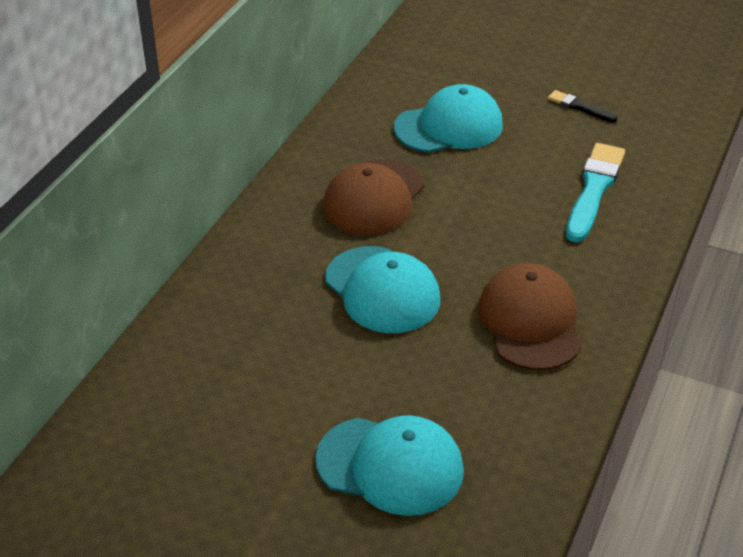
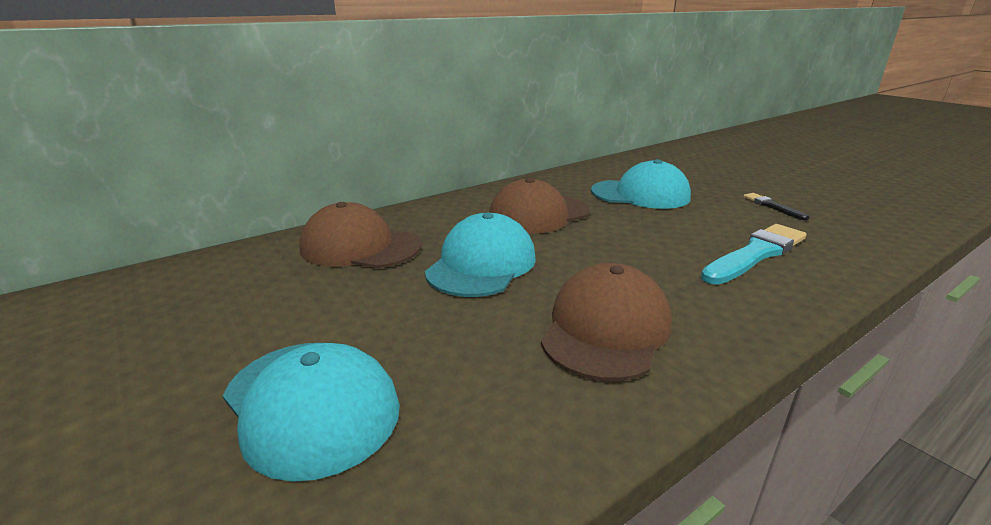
camera: 30 degrees right, 15 degrees down
turquoise cap [325,246,440,333] -> turquoise cap turned 150 degrees counterclockwise [425,212,536,297]
none -> brown cap [299,202,421,268]

